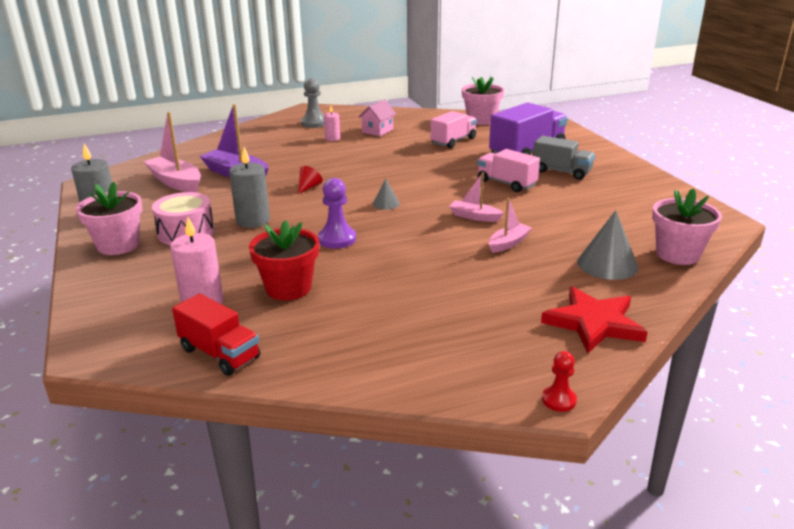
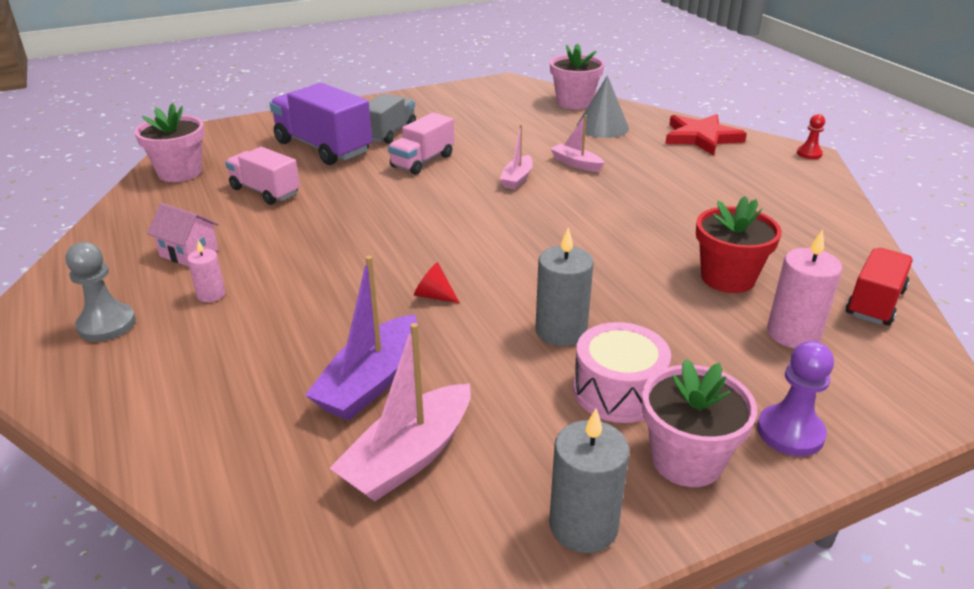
camera: 95 degrees left, 5 degrees up
purple pawn [318,178,356,249] -> purple pawn moved to [757,341,834,456]
grey cone [373,178,400,210] -> none

